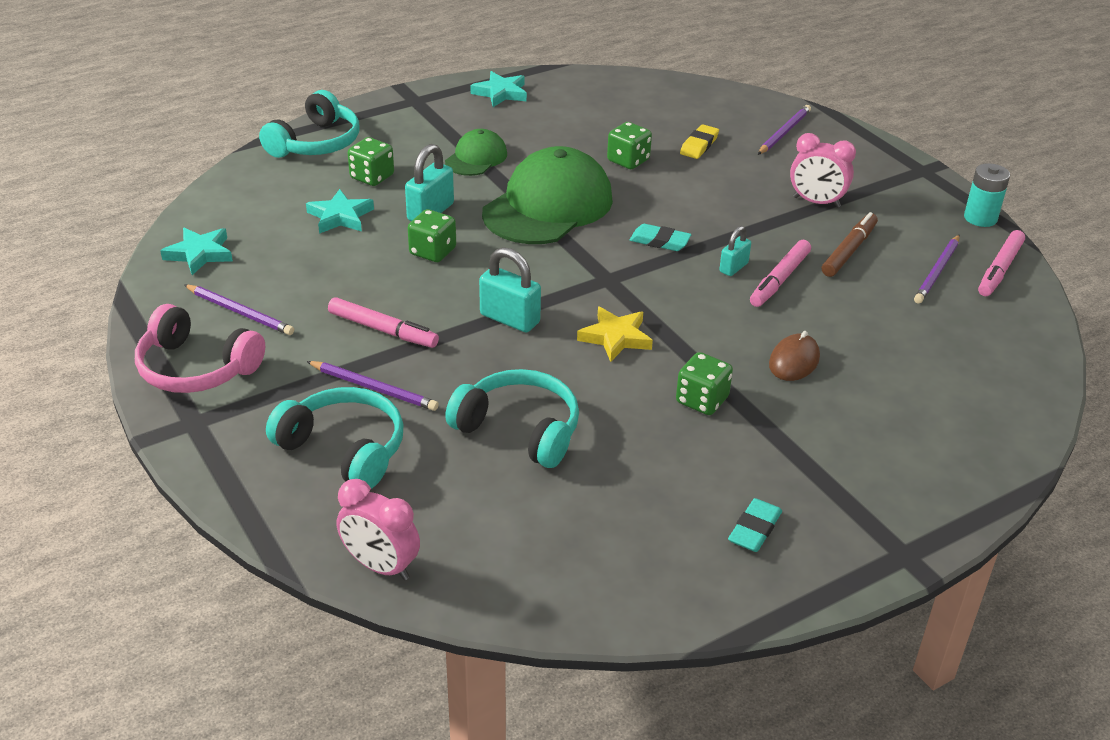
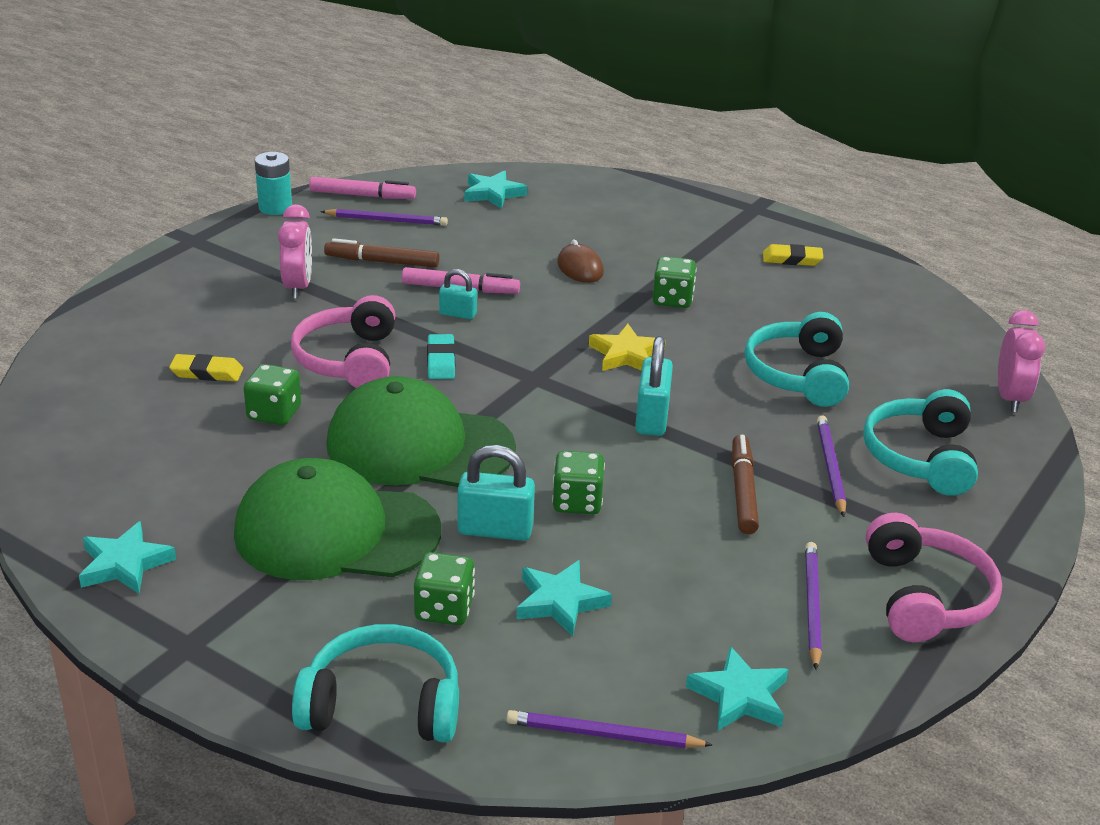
camera: 115 degrees left, 5 degrees down
pink marker [328,297,439,348] -> brown marker [732,435,759,534]
green cap [445,129,507,176] -> green cap [234,458,441,580], size x1.95
turquoise eraser [728,498,782,552] -> yellow eraser [763,244,824,266]
purple pencil [758,105,811,155] -> purple pencil moved to [506,710,713,748]
brown mouse [769,331,820,381] -> brown mouse turned 60 degrees clockwise [557,239,604,283]
none -> pink headphones [291,295,395,388]
none -> turquoise star [464,171,527,209]

